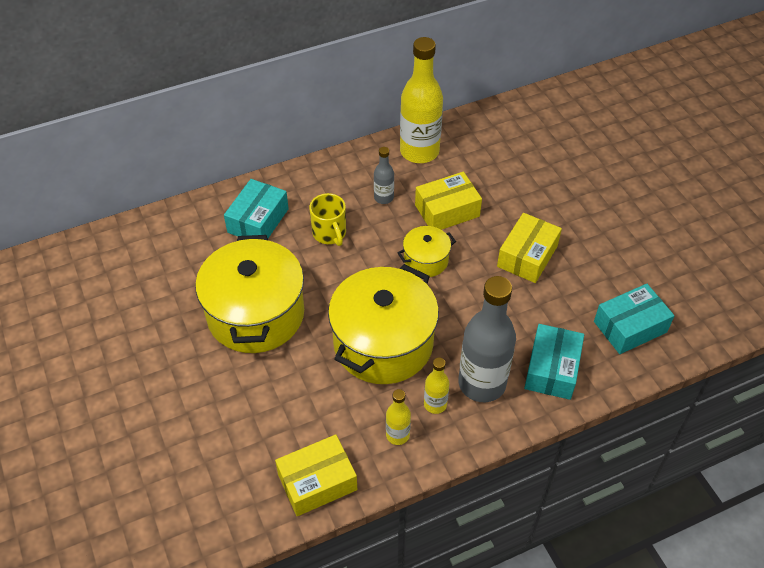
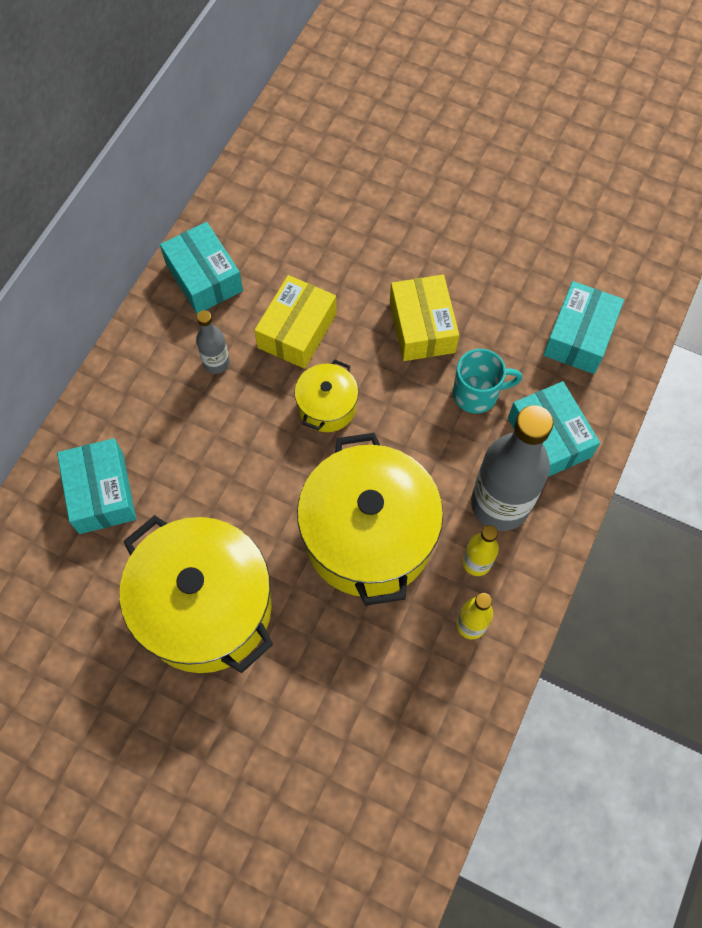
camera: 40 degrees left, 15 degrees up
yellow box [275,434,357,516] -> none
yellow mug [309,193,346,246] -> none
yellow bottle [400,37,443,163] -> turquoise box [160,222,243,314]
none -> turquoise mug [453,349,522,413]

